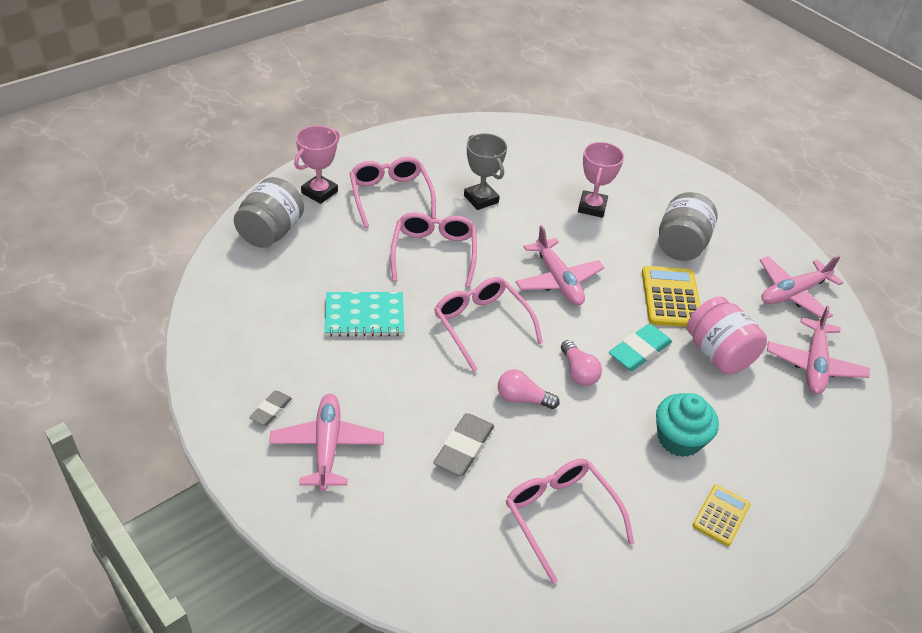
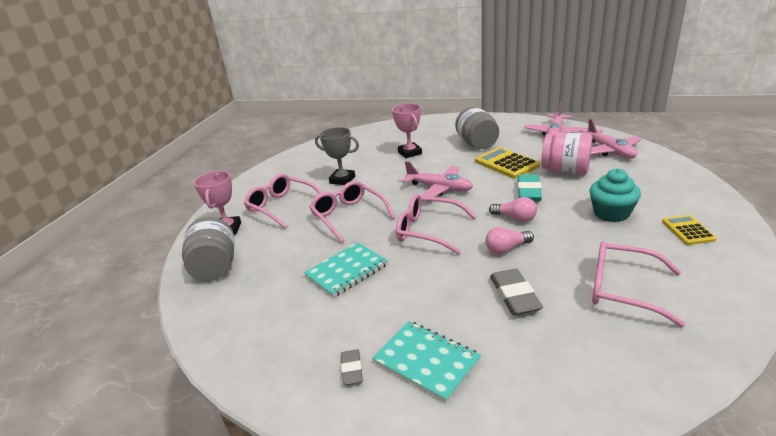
camera: 30 degrees left, 15 degrees down
pink plane [269,394,384,491] -> turquoise notebook [372,321,481,403]

